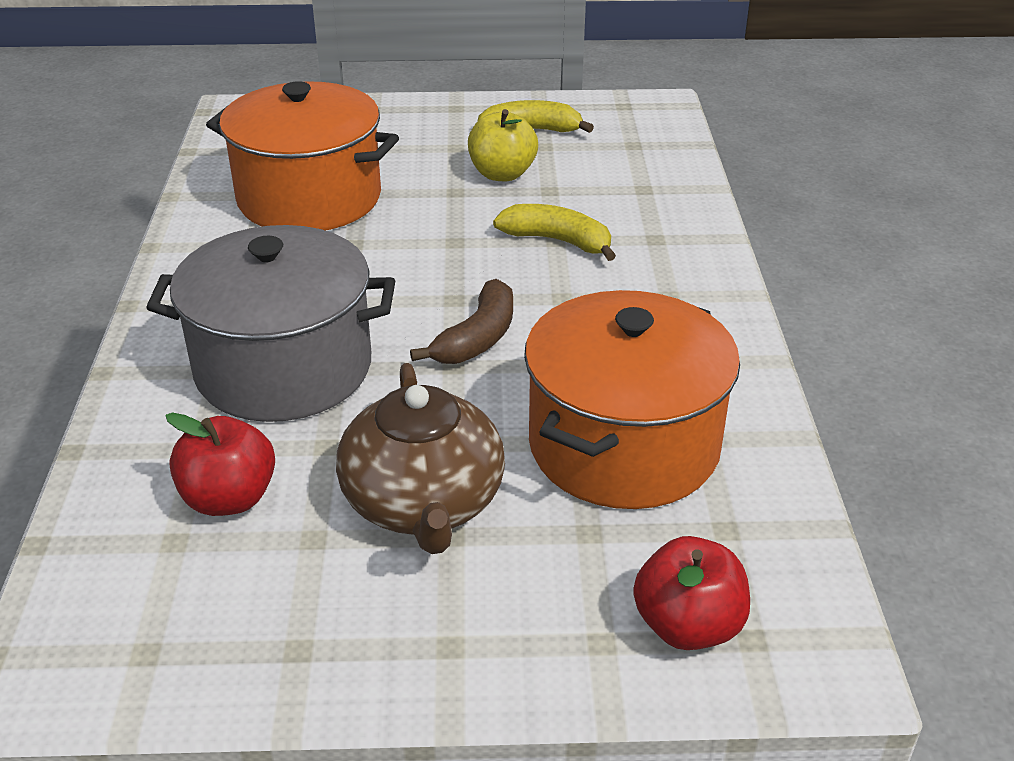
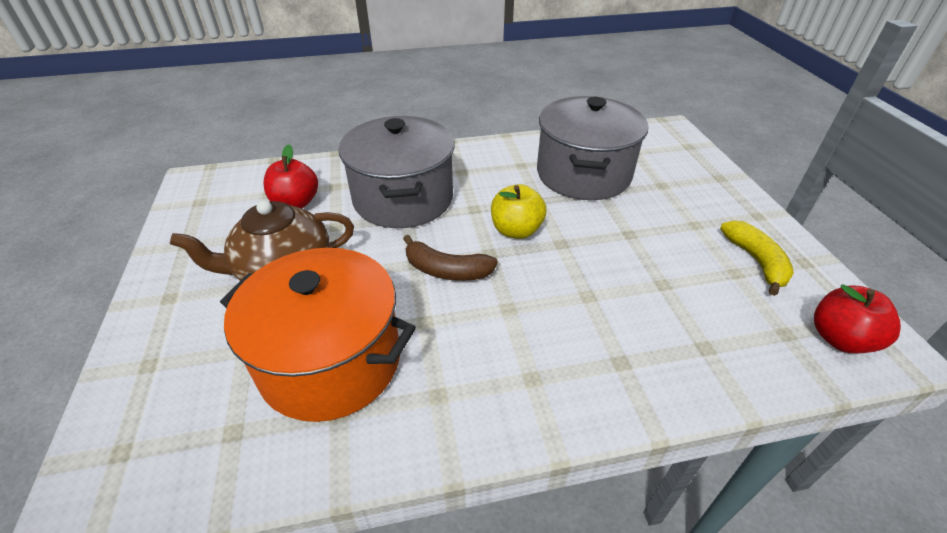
camera: 80 degrees right, 5 degrees up
orange pot [206,81,399,230] -> grey pot [537,96,648,200]
yellow apple [468,109,538,181] -> yellow apple moved to [491,184,546,239]
yellow banana [493,204,616,261] -> none
red apple [633,536,750,650] -> red apple moved to [814,284,901,354]

